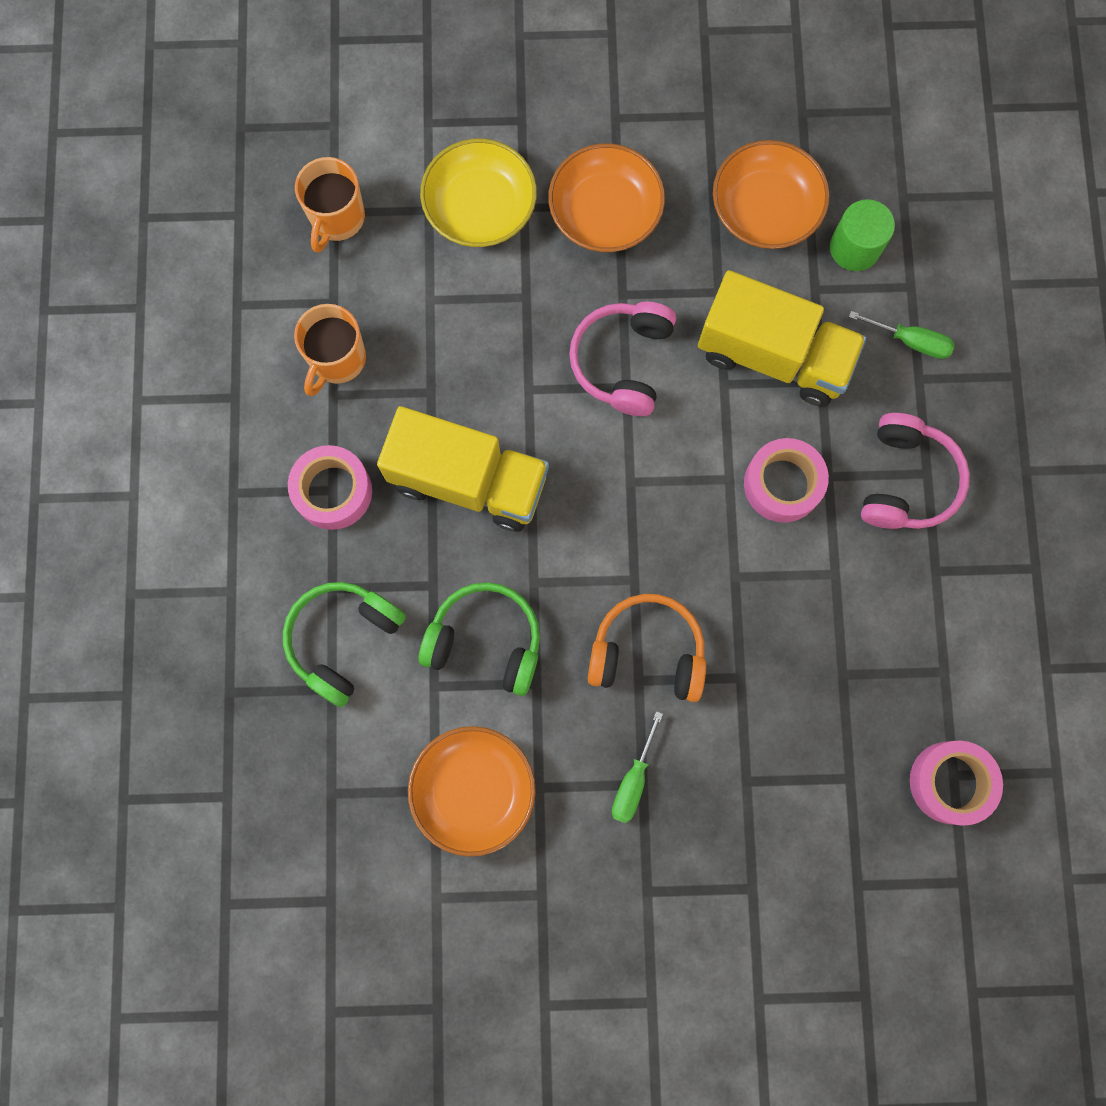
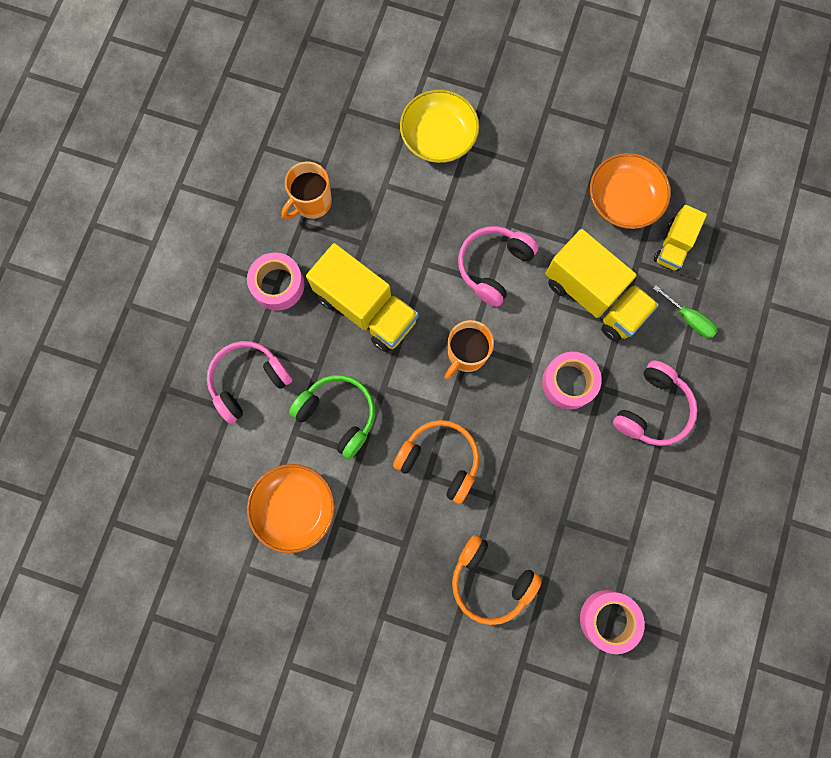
camera: 20 degrees right, 0 degrees up
green headphones [283,582,406,707] -> pink headphones [207,341,293,424]
orange mug [295,157,365,253] -> orange mug moved to [444,320,494,379]
orange bowl [548,143,665,252] -> none
green screwdriver [612,711,663,823] -> none
green cylinder [830,199,895,271] -> yellow truck [654,205,707,271]
none -> orange headphones [452,535,542,625]

